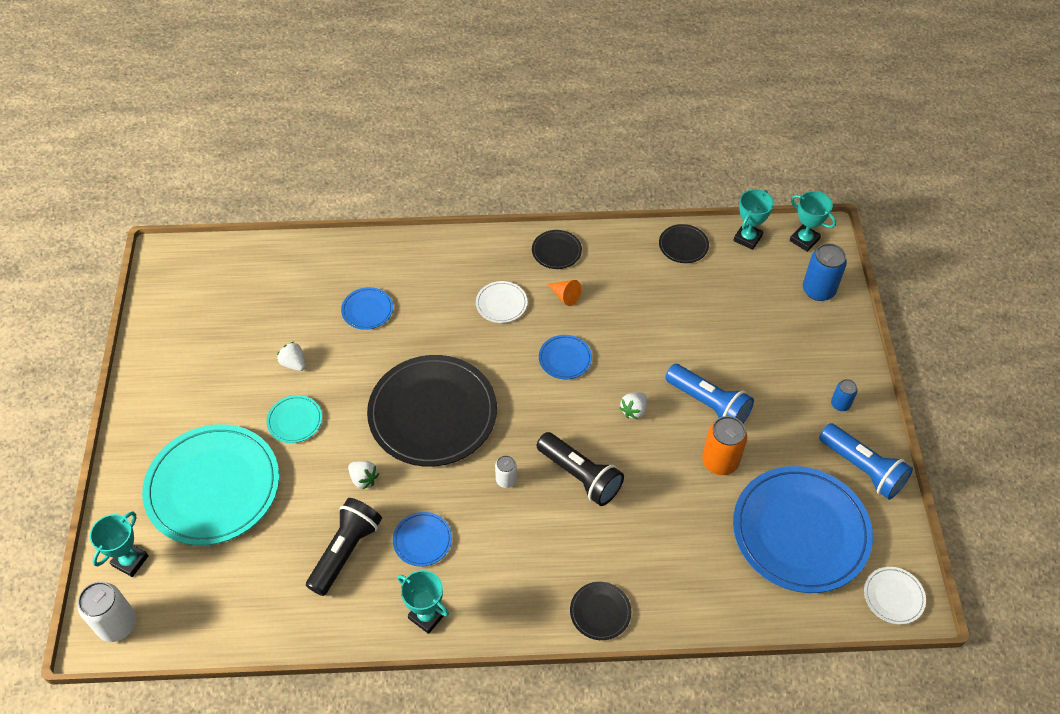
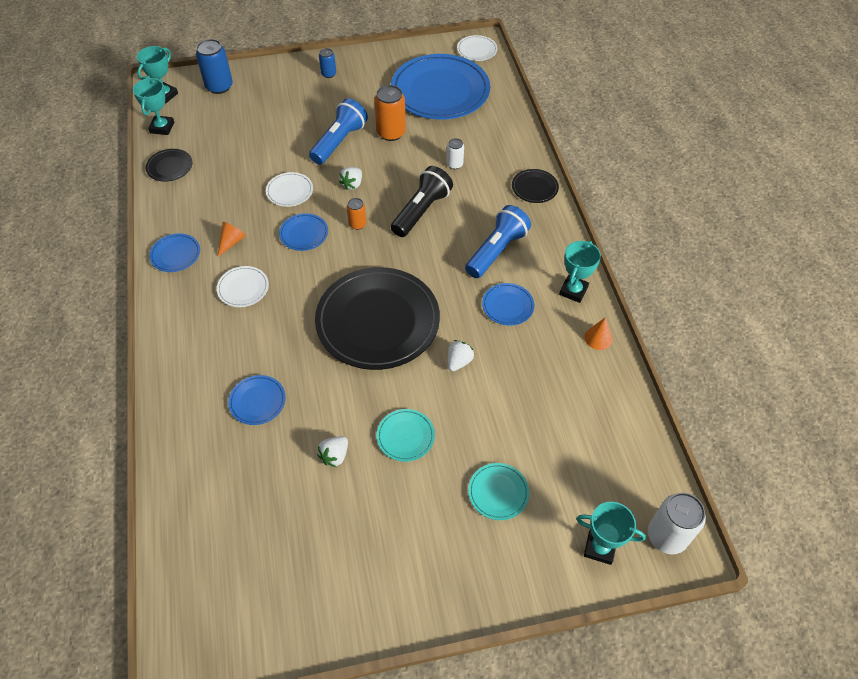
camera: 100 degrees left, 0 degrees up
turquoise plate [142,424,279,545] -> turquoise plate [468,463,529,520], size x0.43
black flashlight [306,498,382,596] -> none
white can [495,455,517,488] -> white can moved to [446,138,464,169]
black plate [532,230,582,269] -> blue plate [149,233,200,272]
white strawberry [619,392,647,420] -> white strawberry turned 90 degrees clockwise [339,167,362,190]
turquoise trophy [733,189,774,250] -> turquoise trophy turned 75 degrees clockwise [133,78,174,135]
blue flashlight [819,423,913,500] -> blue flashlight moved to [465,205,531,278]
none -> white plate [266,172,313,207]
none -> orange can [347,198,366,230]
none -> orange cone [584,318,613,350]

